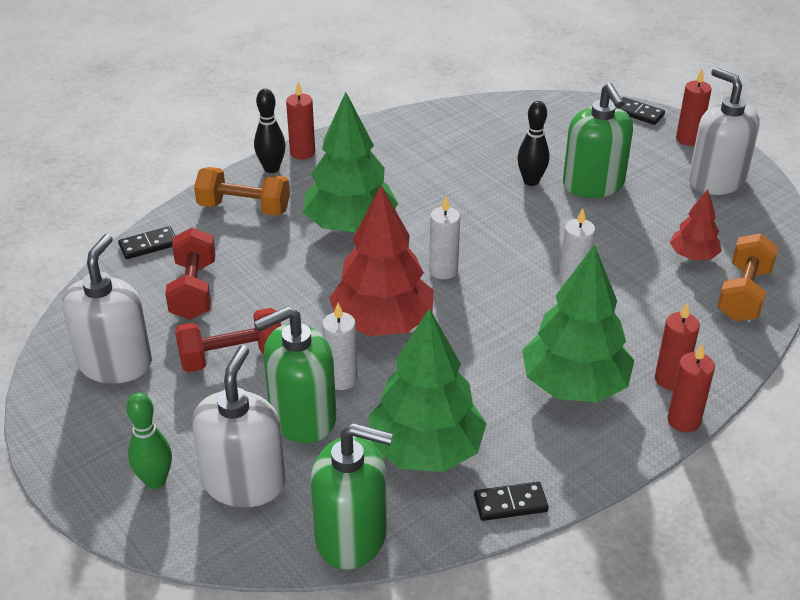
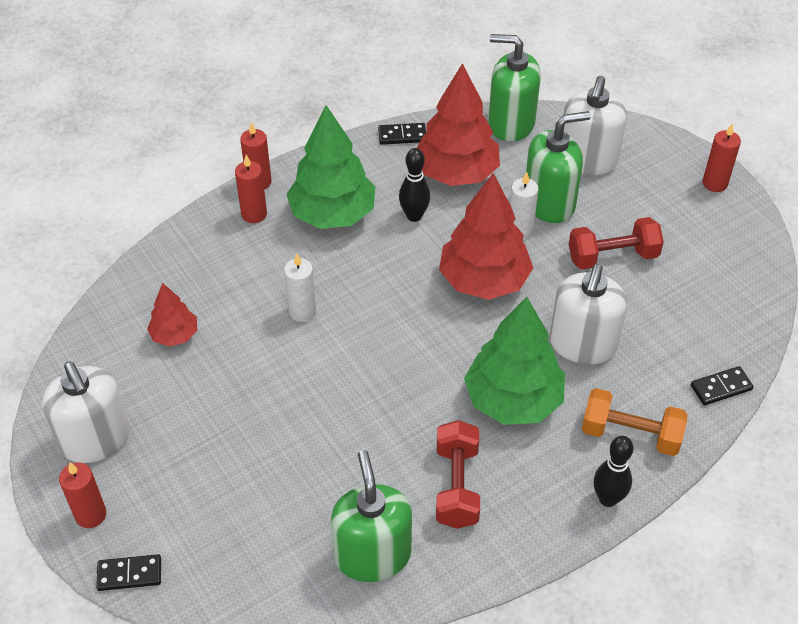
camera: 175 degrees left, 10 degrees up
white soap dispenser [62,234,152,384] -> white soap dispenser moved to [550,264,627,364]
green bowling pin [126,393,172,489] -> none
red dumbbell [165,228,215,320] -> red dumbbell moved to [436,420,480,529]
red candle [286,82,315,160] -> red candle moved to [703,123,741,192]
green tree [369,308,487,472] -> red tree [417,63,500,186]
white candle [429,197,460,279] -> none
black bowling pin [517,101,550,186] -> black bowling pin moved to [399,148,430,222]
green soap dispenser [563,83,633,198] -> green soap dispenser moved to [331,450,412,582]
black domino [620,97,665,125] -> black domino turned 45 degrees counterclockwise [96,554,161,591]
orange dumbbell [717,233,779,321] -> none

